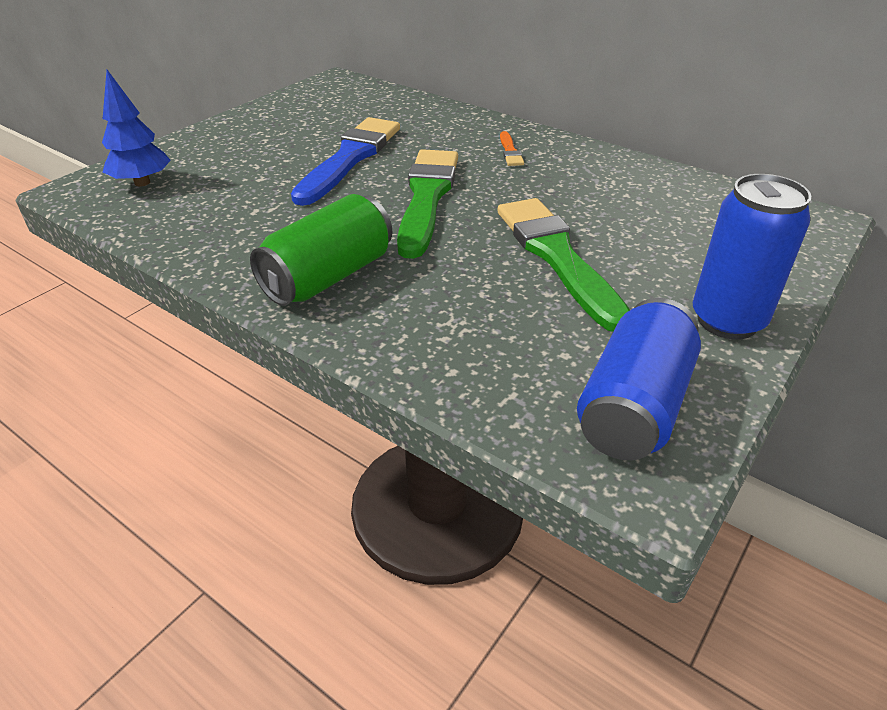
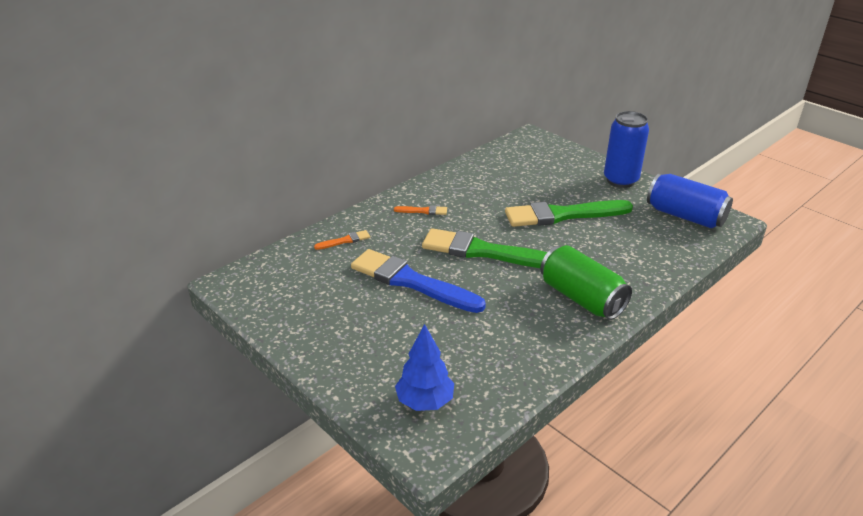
camera: 80 degrees left, 5 degrees down
none -> orange brush [314,230,370,250]

